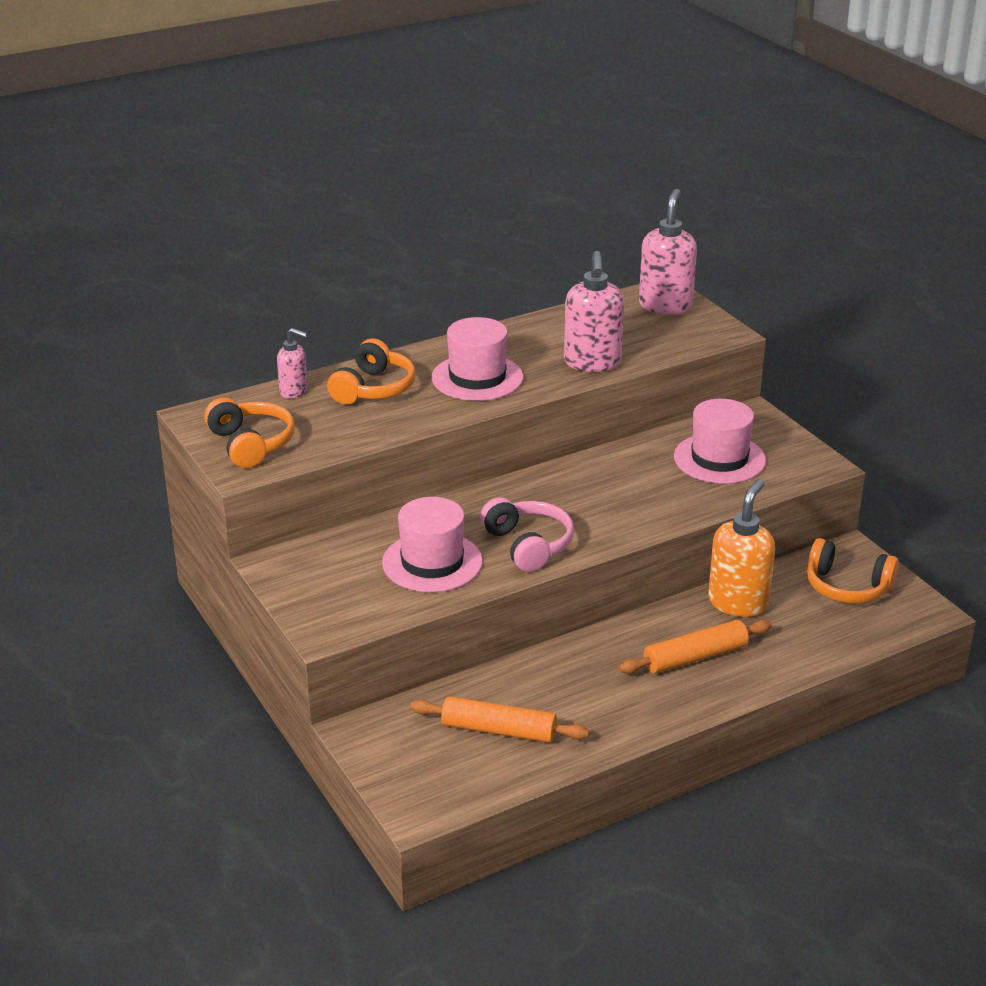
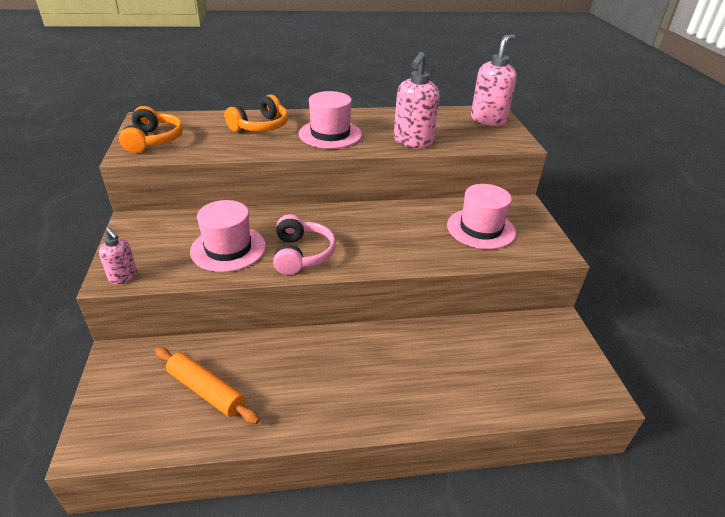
camera: 20 degrees right, 5 degrees up
pink soap dispenser [277,328,308,398] -> pink soap dispenser moved to [99,227,137,284]
orange rolling pin [619,620,772,674] -> none
orange soap dispenser [708,479,775,617] -> none
orange headphones [807,538,899,604] -> none

